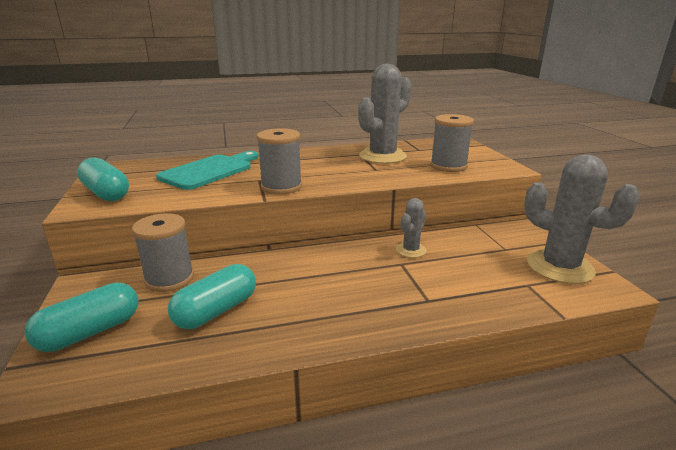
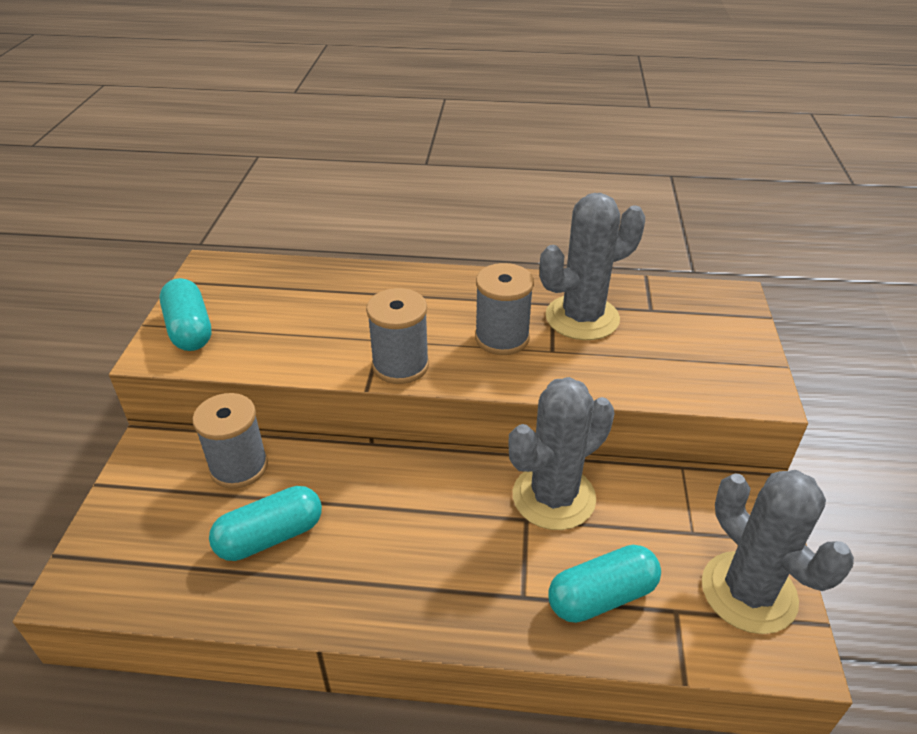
camera: 20 degrees right, 15 degrees up
turquoise capsule [24,283,138,352] -> turquoise capsule moved to [548,545,661,623]
turquoise cutting board [156,151,259,190] -> none
grey cactus [396,198,427,258] -> grey cactus [508,377,615,530], size x1.93
grey spool [430,114,474,172] -> grey spool moved to [475,263,534,355]

